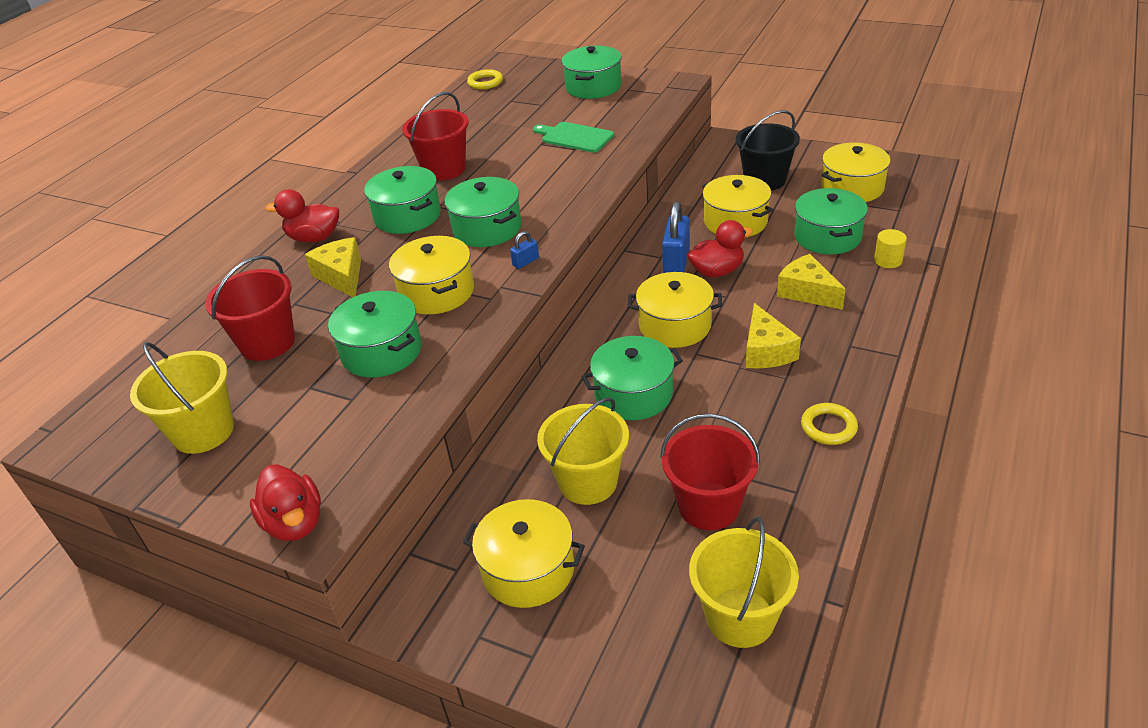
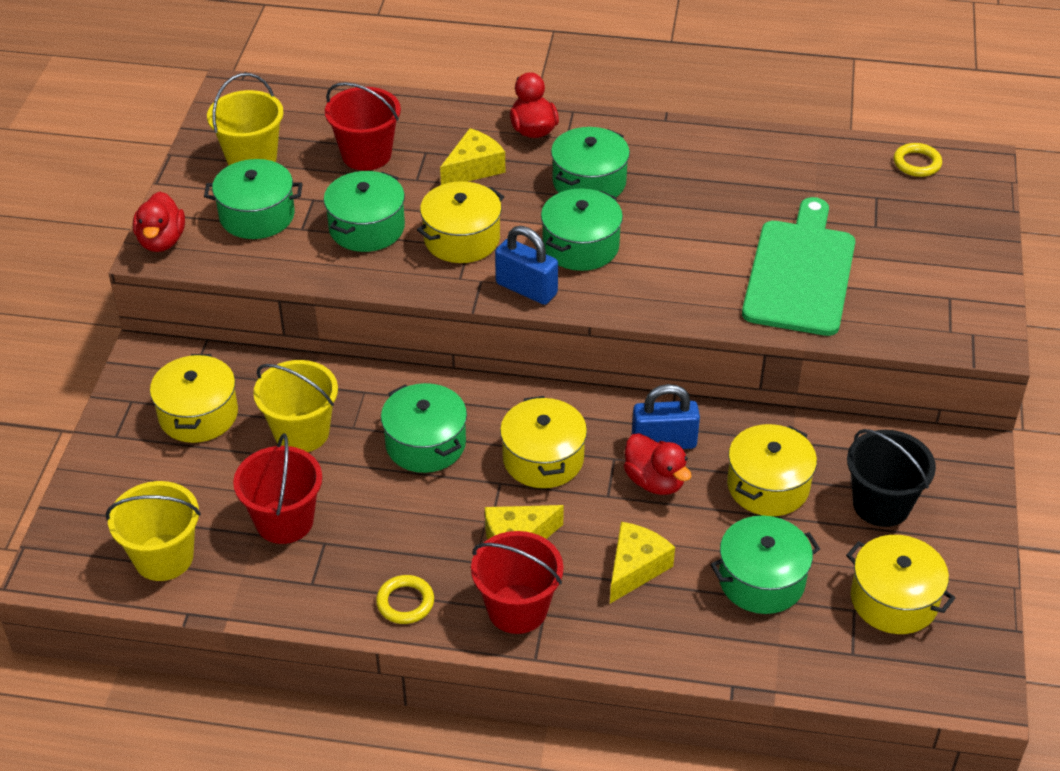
camera: 70 degrees right, 5 degrees up
red duck [250,464,321,541] -> red duck turned 45 degrees counterclockwise [133,192,185,252]
red bucket [402,92,469,181] -> red bucket moved to [471,531,564,634]
blue padlock [510,231,539,269] -> blue padlock [495,226,558,305], size x2.10
green cutting board [533,122,614,152] -> green cutting board [742,197,855,336], size x1.83
green pot [562,46,622,99] -> green pot moved to [204,159,302,239]
yellow cylinder [874,229,907,268] -> none

